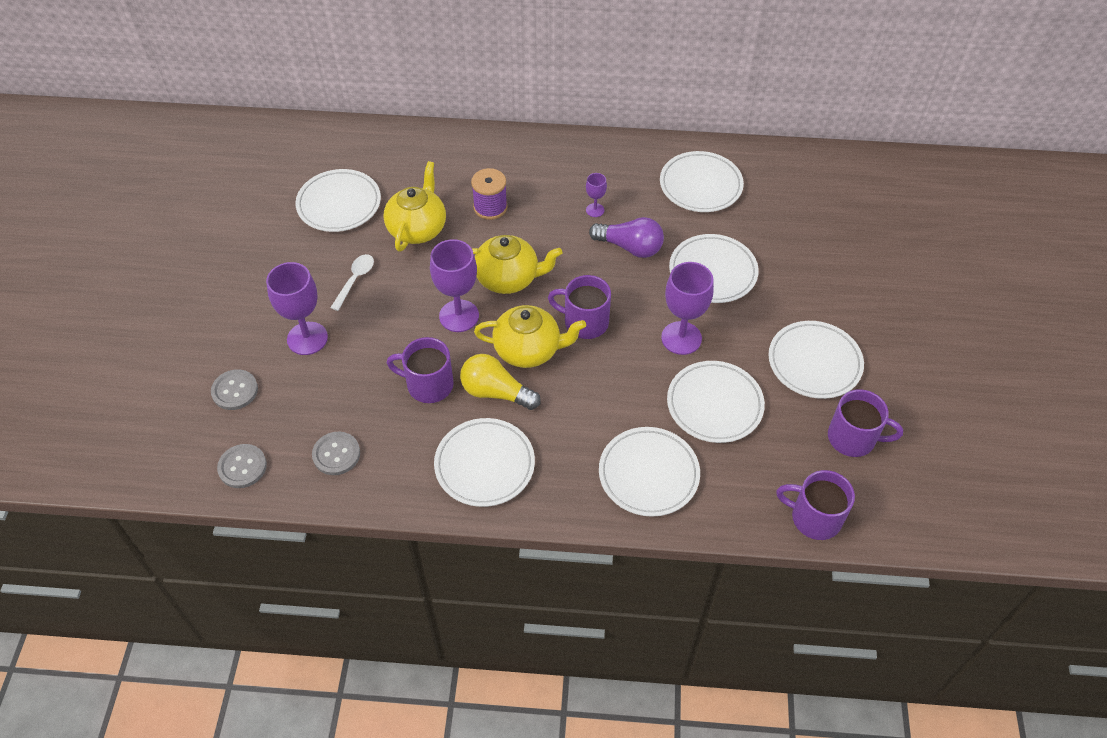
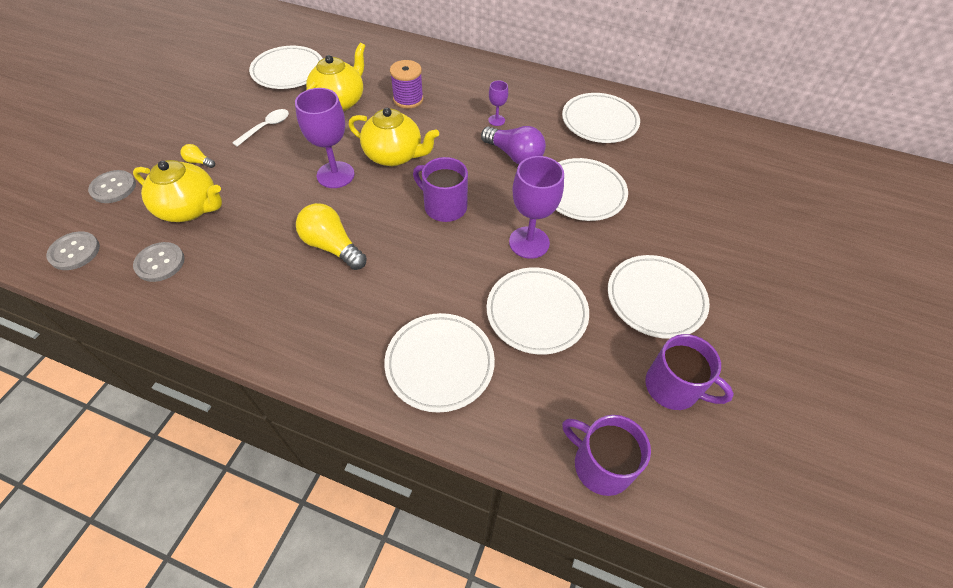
camera: 15 degrees right, 0 degrees up
purple goblet [266,262,328,355] -> yellow light bulb [181,144,215,168]
purple mug [387,337,454,403] -> none
white plate [434,418,535,507] -> none
yellow teapot [474,305,586,368] -> yellow teapot moved to [133,160,222,222]

